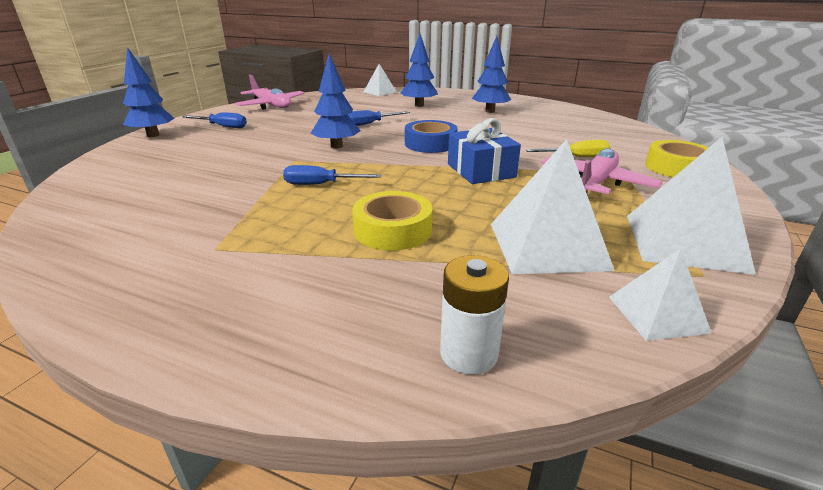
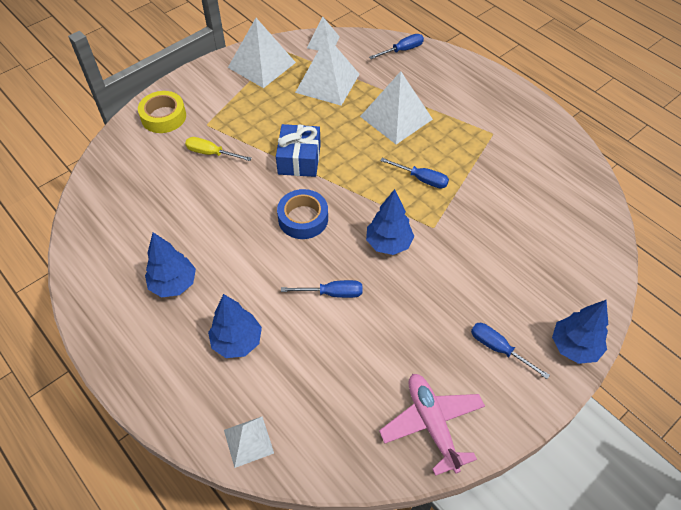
camera: 155 degrees left, 25 degrees up
yellow tape [352,191,432,250] -> white pyramid [360,71,433,144]
white battery [440,255,509,375] -> blue screwdriver [369,34,424,59]
pink plane [541,148,663,194] -> none

